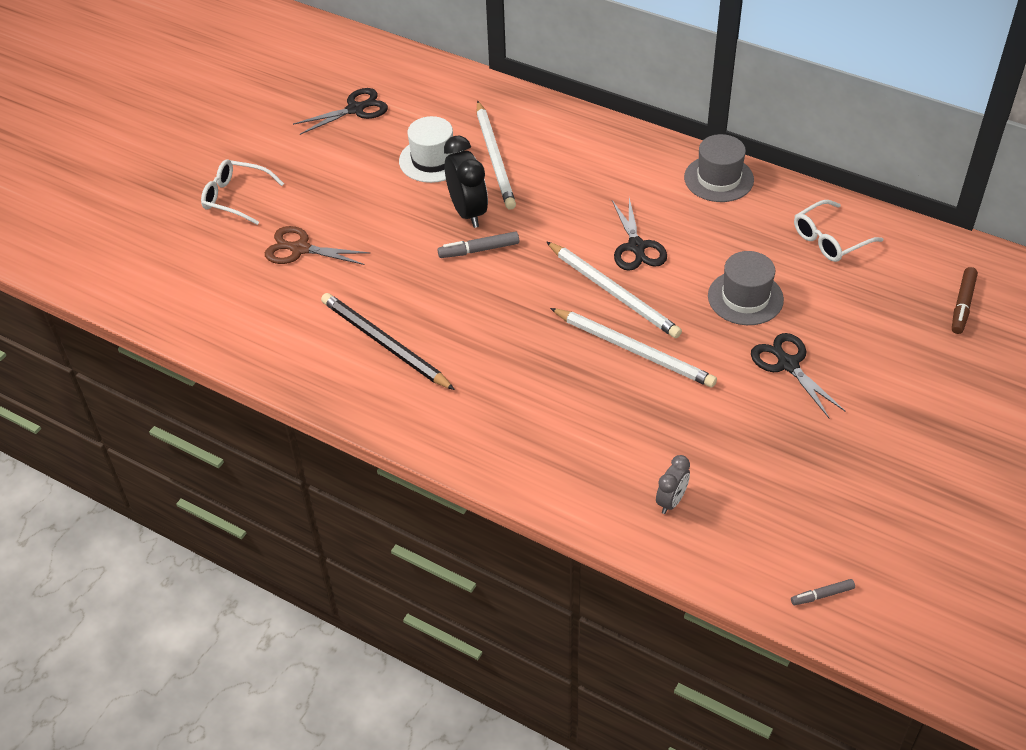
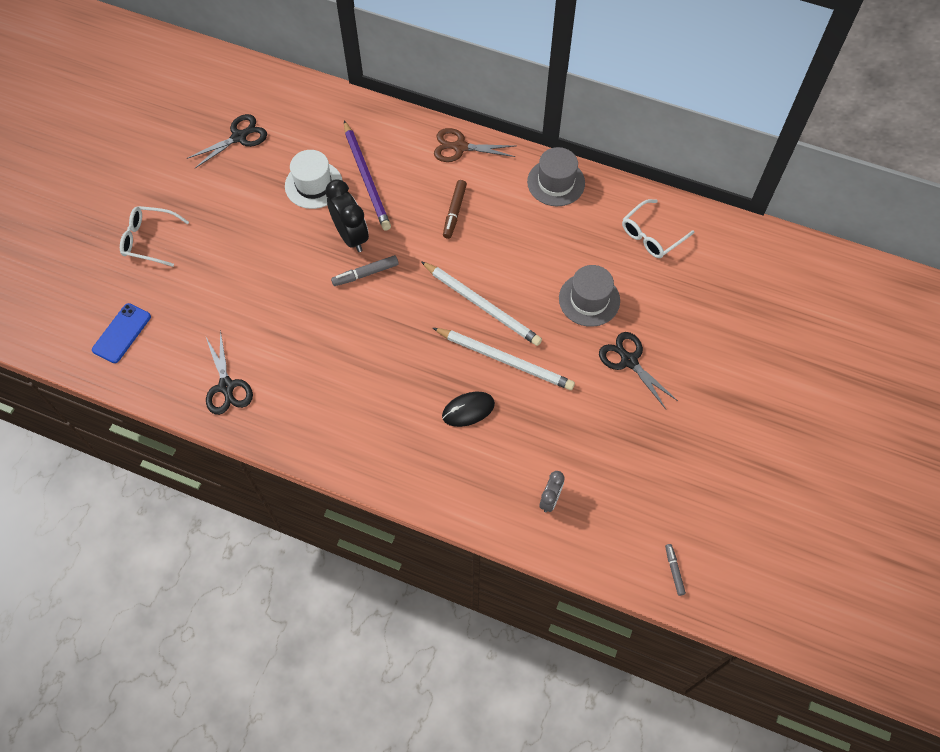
camera: 10 degrees left, 15 degrees up
brown scissors [265,226,370,265] -> brown scissors moved to [434,128,515,162]
black pencil [321,293,455,390] -> none
white pencil [477,101,516,210] -> purple pencil [344,120,391,231]
black scissors [612,198,667,271] -> black scissors moved to [206,330,253,415]
grey marker [791,579,855,605] -> grey marker turned 105 degrees clockwise [665,544,686,596]
brown marker [952,267,978,334] -> brown marker moved to [443,180,467,239]
none -> blue phone [92,303,151,363]
none -> black mouse [442,392,495,427]

